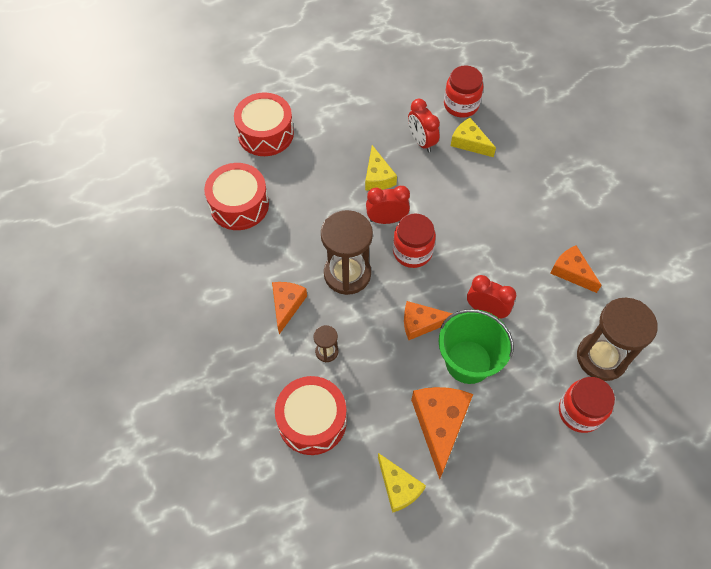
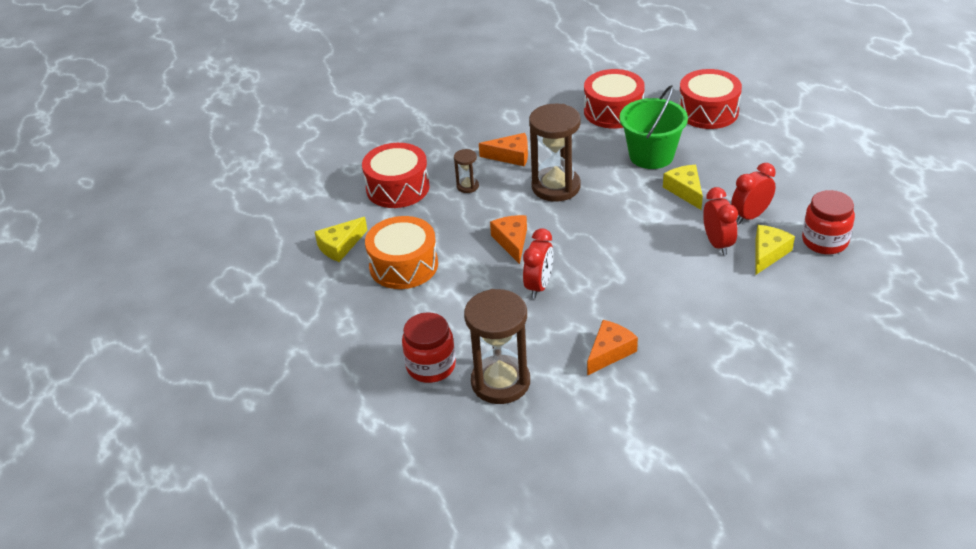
camera: 85 degrees right, 20 degrees down
yellow cheese [365,145,397,191] -> yellow cheese turned 90 degrees clockwise [663,165,703,210]
red clock [366,186,410,224] -> red clock moved to [703,187,738,255]
red jar [393,213,436,268] -> none
orange cheese [411,387,473,479] -> orange drum [365,216,438,289]
green bucket [439,309,514,384] -> green bucket moved to [620,85,688,169]

